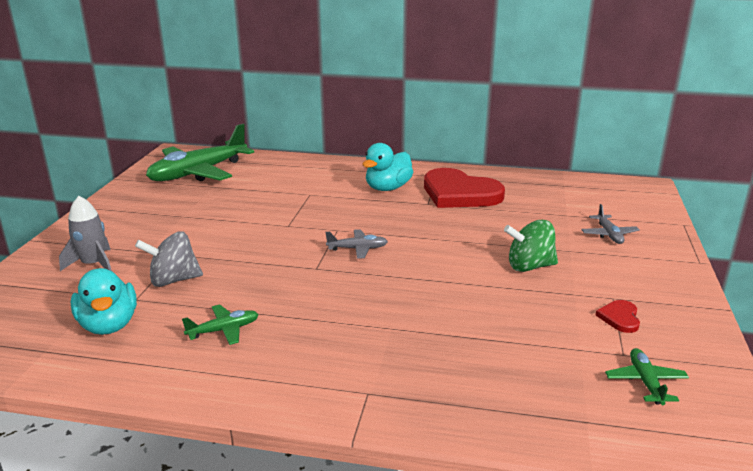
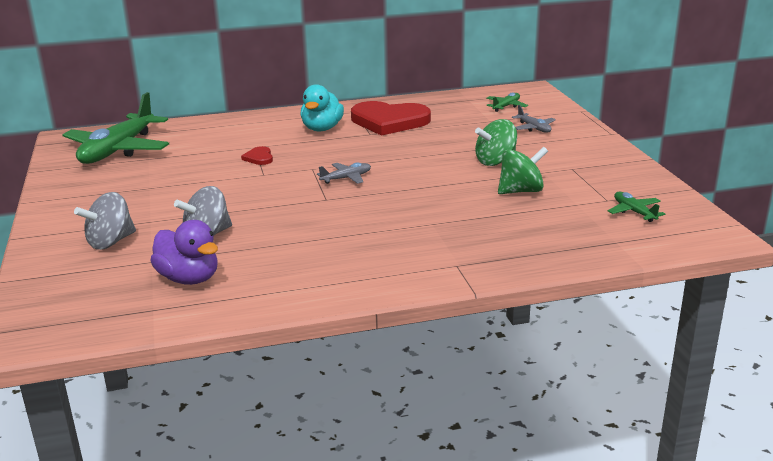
camera: 25 degrees left, 0 degrees up
grey rocket [59,196,112,271] -> grey spinning top [74,192,136,250]
turquoise duck [71,268,137,335] -> purple duck [150,220,218,285]
green plane [182,304,259,345] -> green plane moved to [486,92,528,112]
red heart [596,300,640,333] -> red heart moved to [241,146,273,165]
none -> green spinning top [498,147,548,194]

